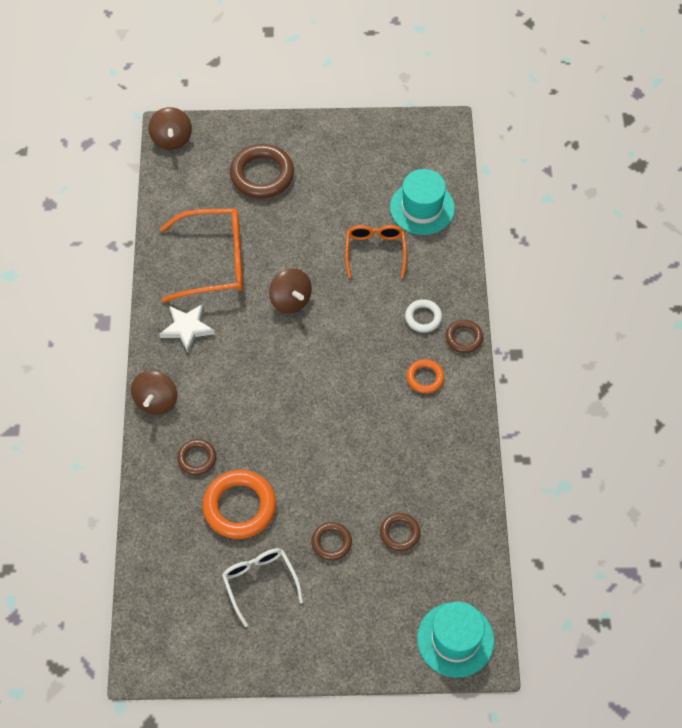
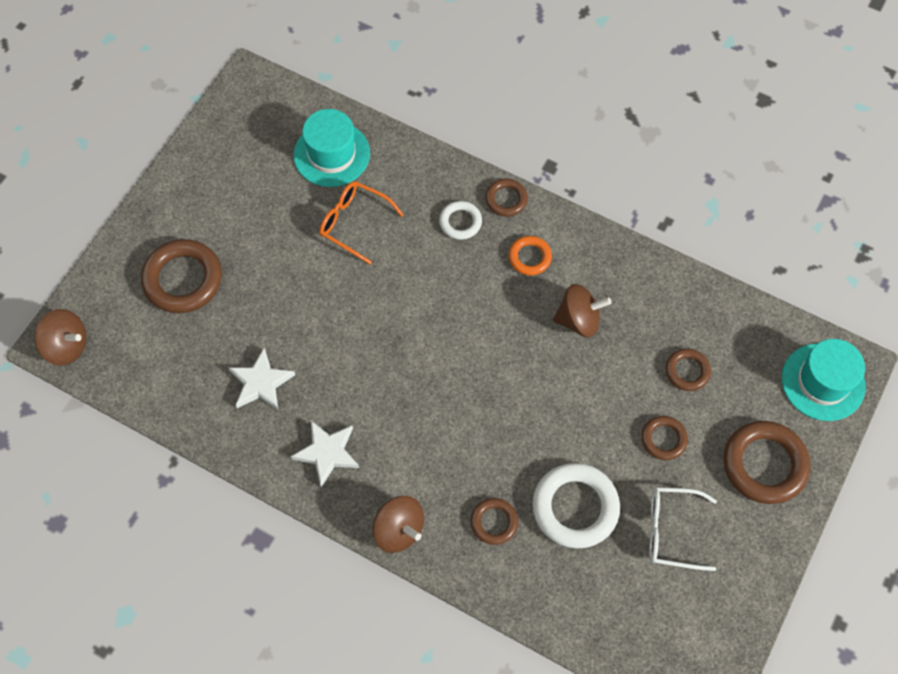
camera: 60 degrees left, 5 degrees up
orange glasses [160,208,243,302] -> white star [229,348,295,410]
orange ring [202,470,276,539] -> white ring [532,463,620,549]
brown spinning top [269,269,312,313] -> brown spinning top moved to [553,284,612,337]
none -> brown ring [723,421,810,504]

